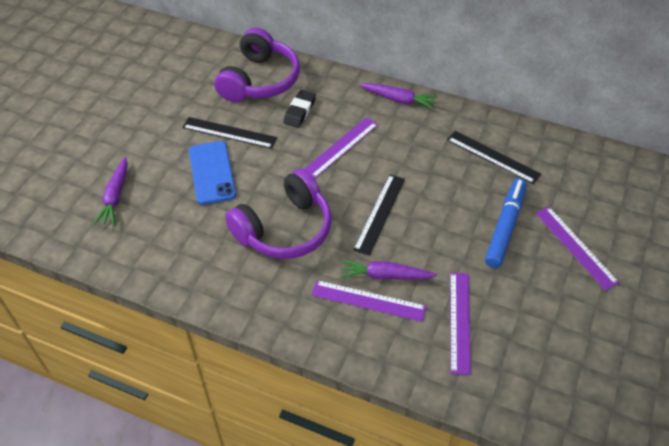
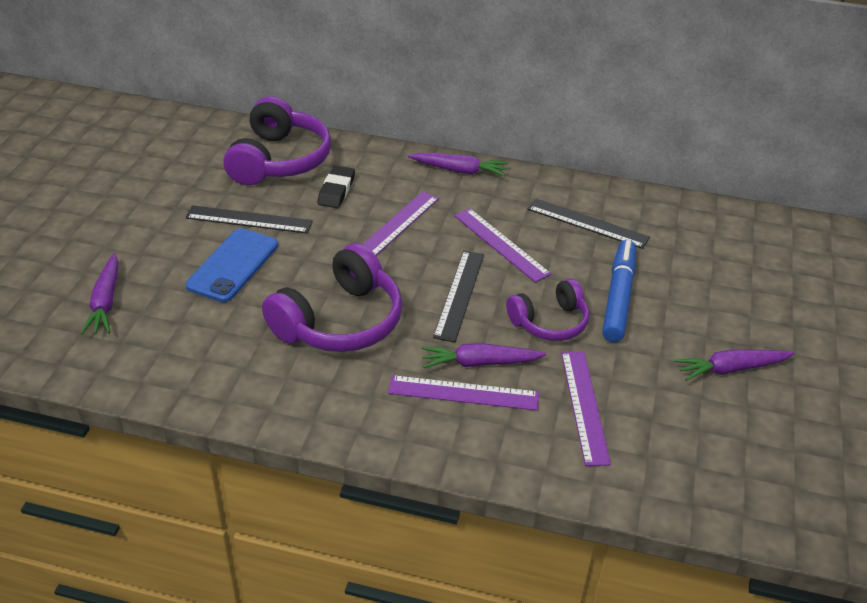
camera: 10 degrees left, 10 degrees down
blue phone [189,141,236,205] -> blue phone turned 45 degrees clockwise [186,228,278,302]
purple ruler [536,207,619,291] -> purple ruler moved to [454,208,551,283]
none -> purple headphones [506,279,589,341]
none -> purple carrot [675,349,795,381]

